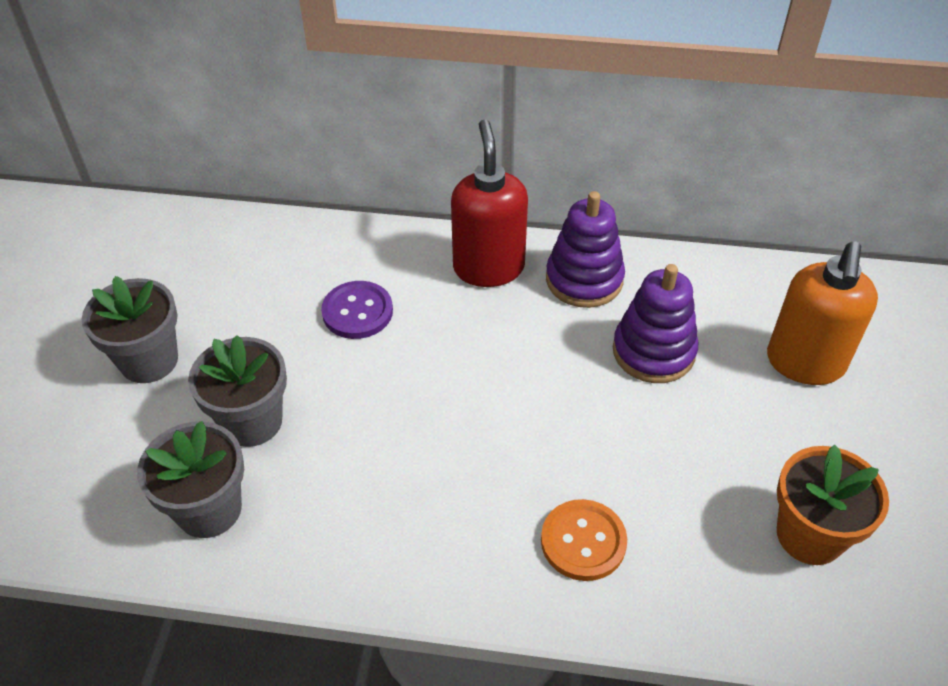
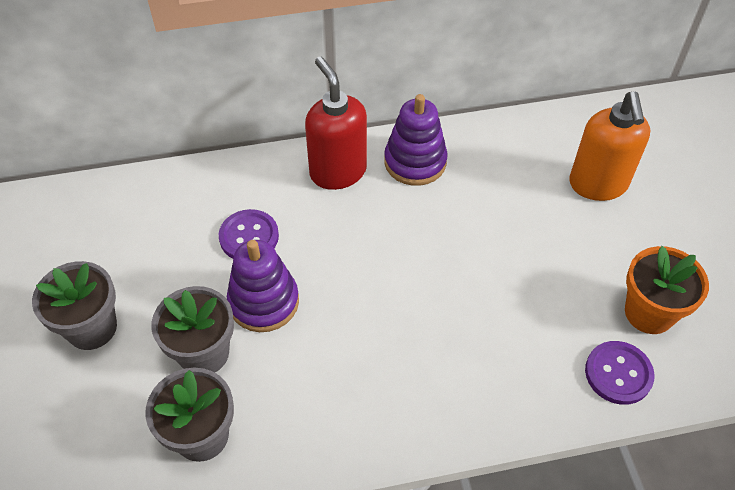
camera: 20 degrees left, 5 degrees up
orange button [541,499,627,581] -> none
purple stacking toy [613,264,698,383] -> purple stacking toy moved to [227,240,299,332]
none -> purple button [585,341,654,405]

